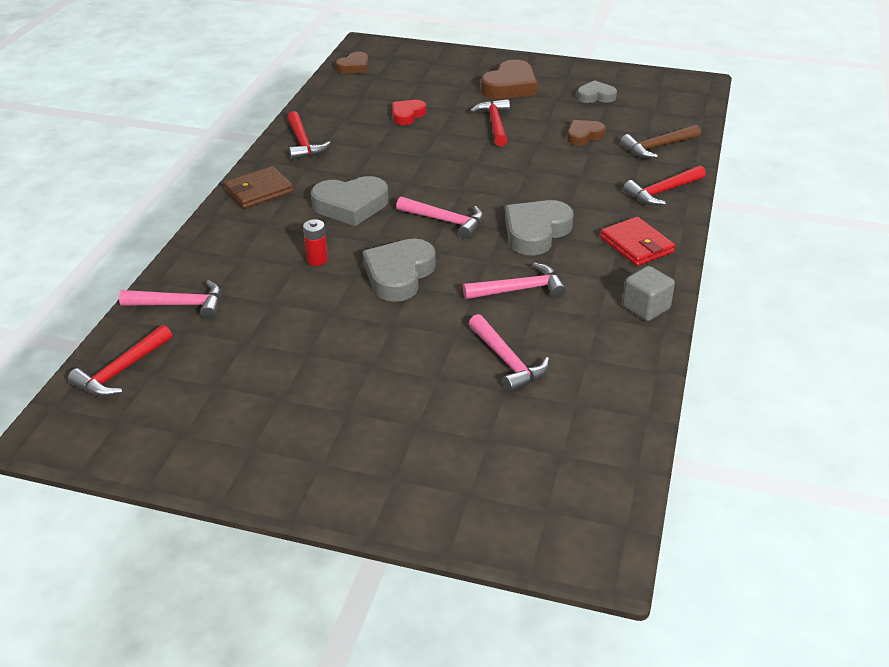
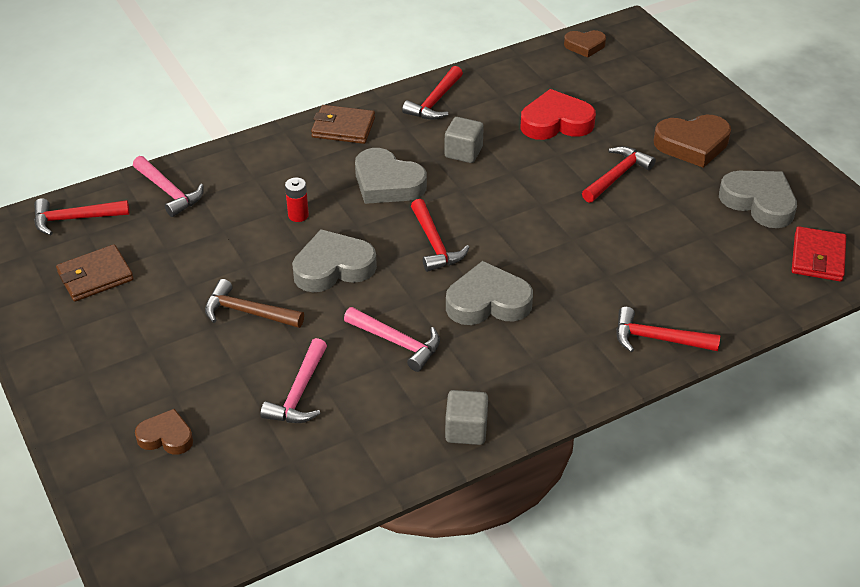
camera: 45 degrees right, 5 degrees up
red heart [392,100,426,125] -> red heart [521,89,596,140], size x1.66
pink hammer [396,196,484,239] -> red hammer [411,199,470,272]
brown heart [567,120,606,146] -> brown heart moved to [135,409,193,455]
grey heart [577,80,617,103] -> grey heart [719,171,797,228], size x1.66
red wallet [600,217,675,266] -> red wallet moved to [792,226,846,282]
brown hammer [620,125,701,158] -> brown hammer moved to [205,279,304,328]
none -> brown wallet [56,244,134,302]
none -> grey cube [444,117,484,163]

